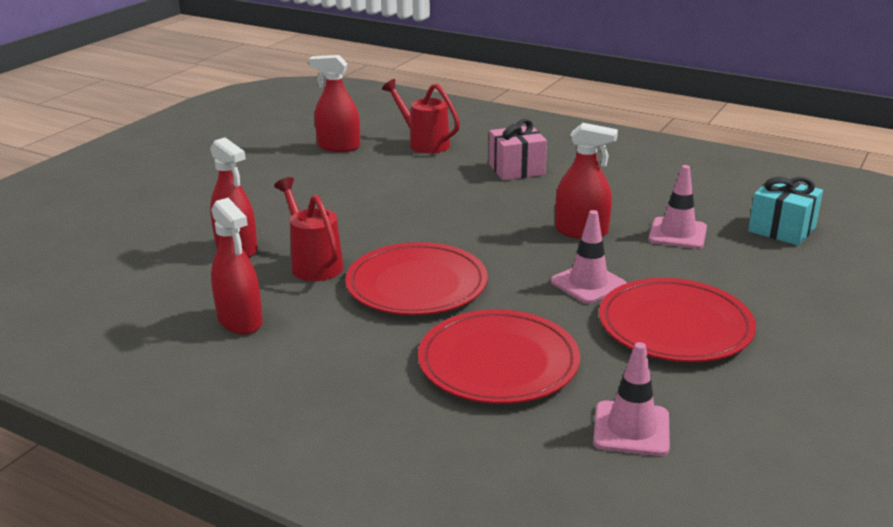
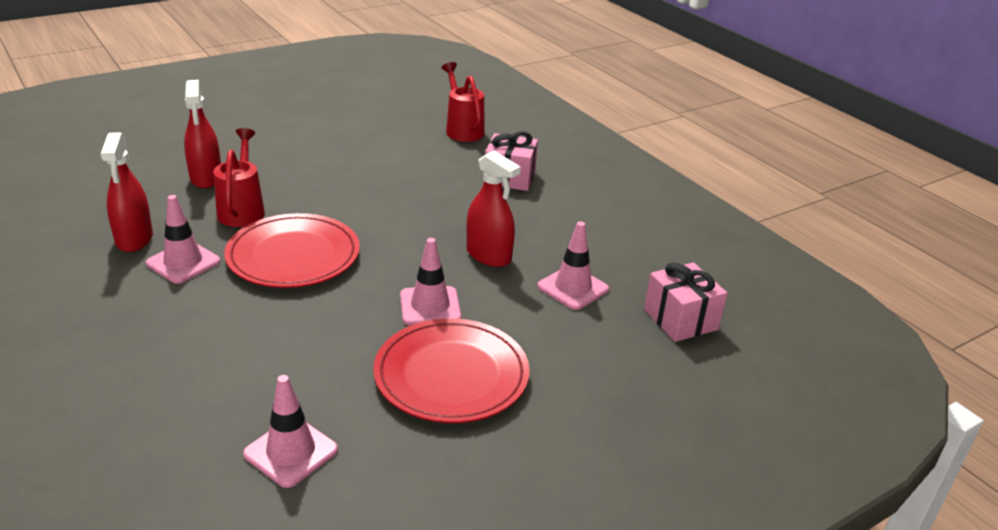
camera: 25 degrees right, 5 degrees up
red spray bottle [309,55,360,152] -> none
red plate [418,309,580,404] -> none
turquoise gift [748,177,823,246] -> pink gift [644,262,727,342]
none -> pink traffic cone [146,195,220,284]

